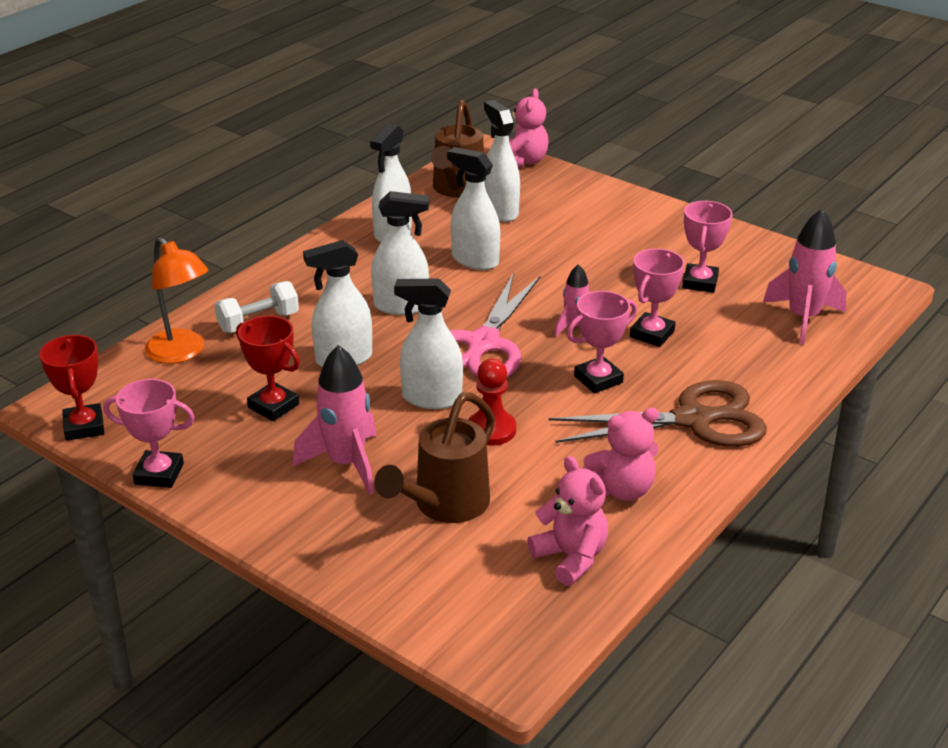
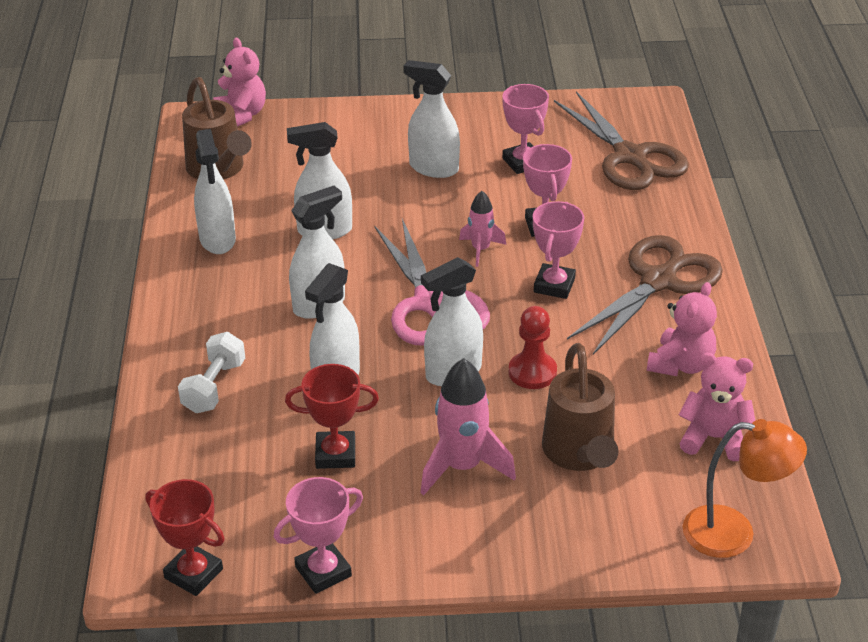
camera: 40 degrees left, 5 degrees up
orange lamp [144,237,208,364] -> orange lamp moved to [683,419,807,558]
white spray bottle [484,100,520,222] -> white spray bottle moved to [403,60,460,178]
pink rocket [763,209,847,344] -> brown scissors [554,91,689,190]

